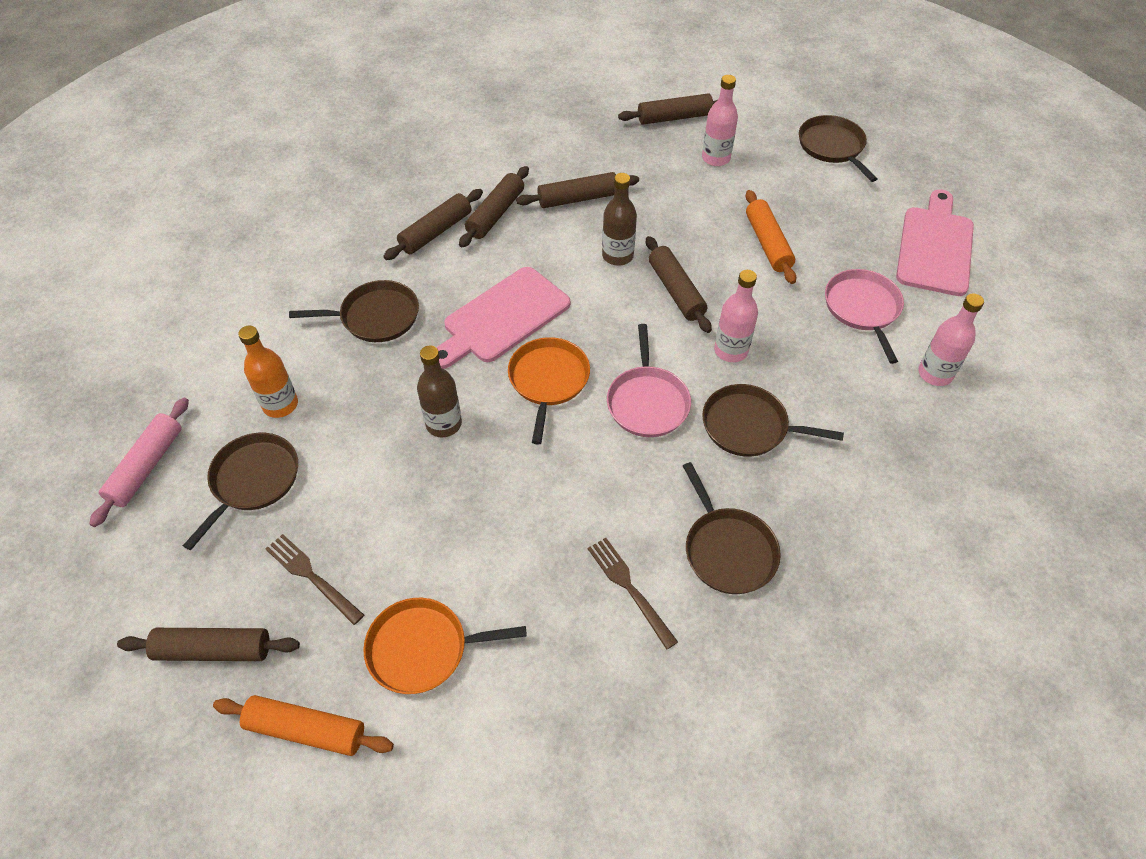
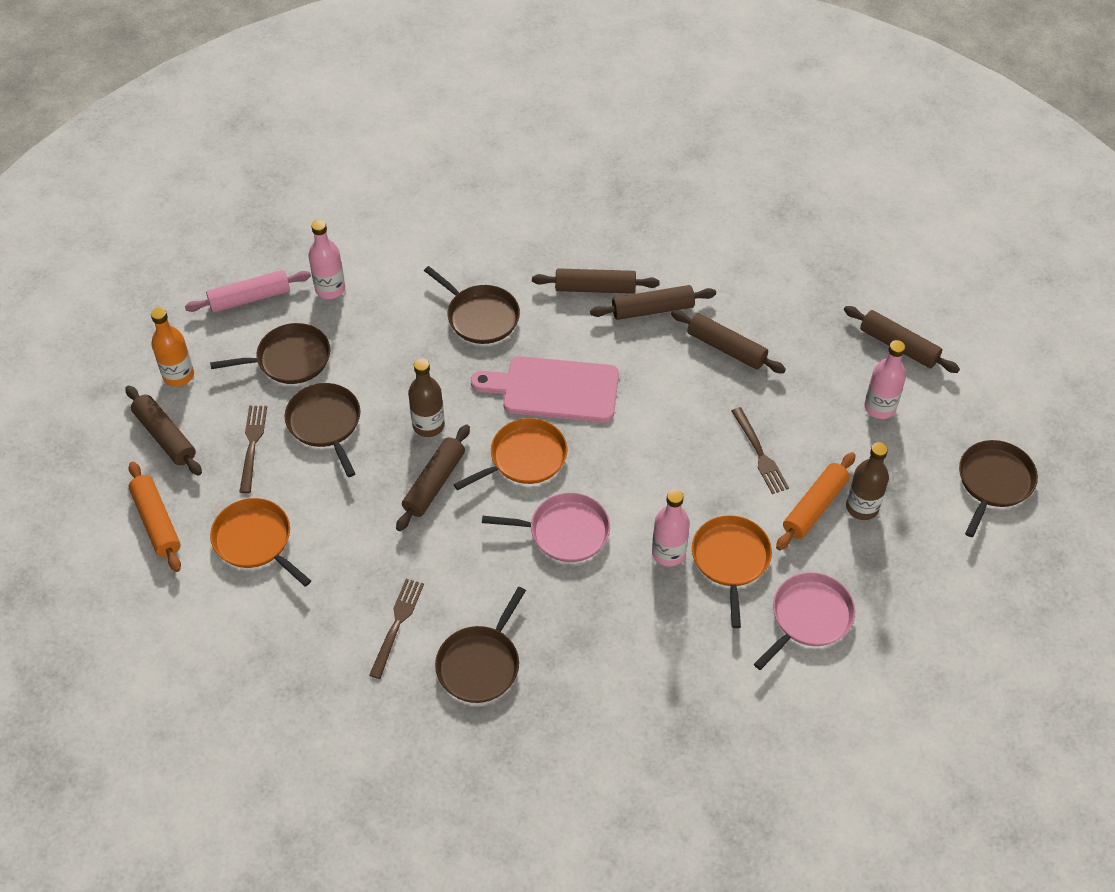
camera: 50 degrees right, 0 degrees up
orange bottle [238,325,298,418] -> orange bottle moved to [151,308,194,387]
brown bottle [602,173,637,266] -> brown bottle moved to [846,442,889,520]
pink pan [607,324,691,437] -> pink pan turned 135 degrees counterclockwise [482,493,610,562]
brown rolling pin [646,236,712,333] -> brown rolling pin moved to [396,425,470,531]
brown pan [702,384,844,457] -> brown pan moved to [285,383,360,477]
pink cutting board [896,189,974,296] -> none
pink bottle [918,293,984,386] -> pink bottle moved to [308,220,345,299]
none -> orange pan [692,515,772,628]
none -> brown fork [732,407,789,494]

